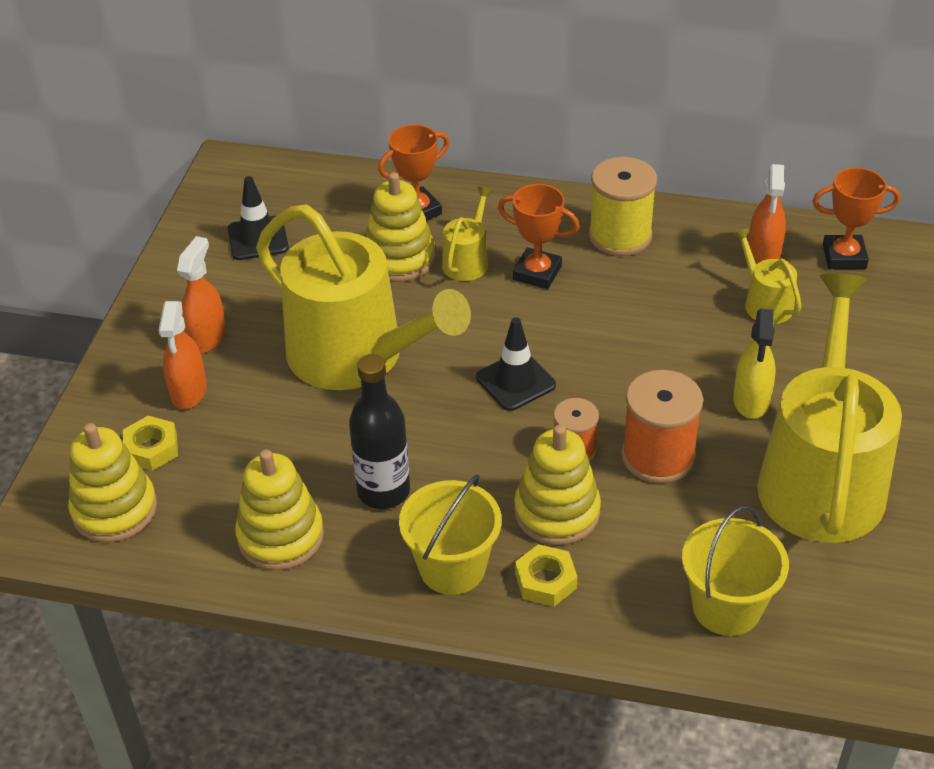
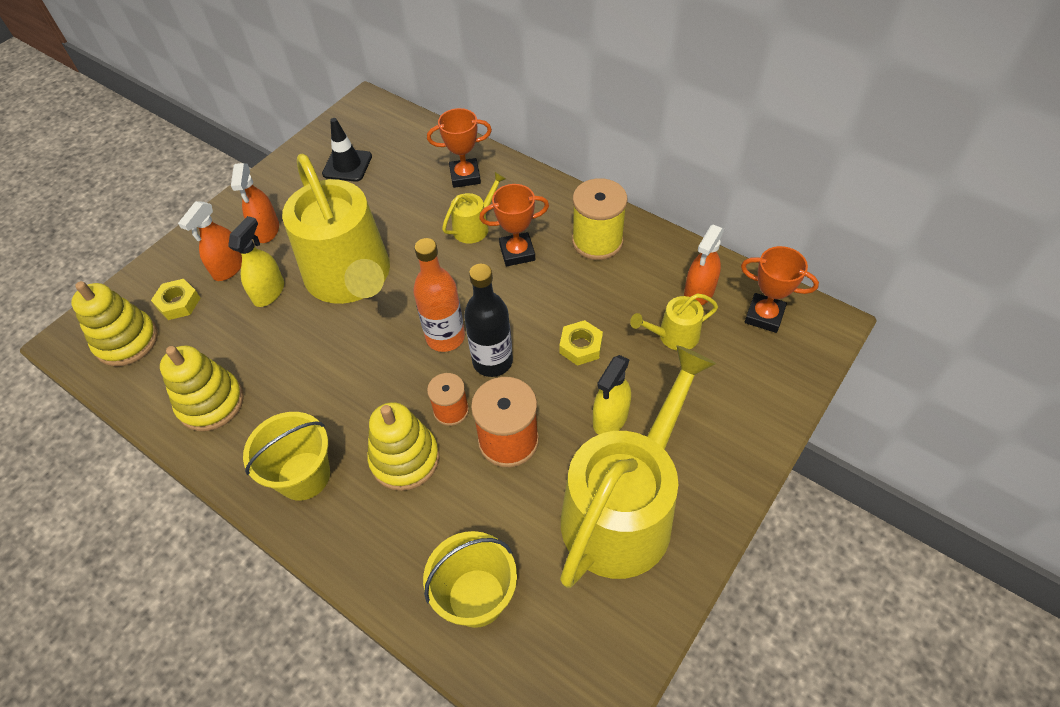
camera: 25 degrees right, 10 degrees up
orange spray bottle [177,236,226,354] -> orange spray bottle turned 135 degrees clockwise [231,163,279,243]
black bottle [349,354,410,509] -> black bottle moved to [464,264,513,377]
yellow stacking toy [365,172,436,282] -> none
black traffic cone [476,318,556,411] -> orange bottle [413,238,465,352]
orange trophy [498,184,579,289] -> orange trophy turned 60 degrees counterclockwise [479,184,549,266]
yellow nut [515,544,577,607] -> yellow nut moved to [559,320,603,366]
yellow watering can [732,228,802,324] -> yellow watering can turned 105 degrees counterclockwise [630,293,718,350]
none -> yellow spray bottle [228,216,284,307]

